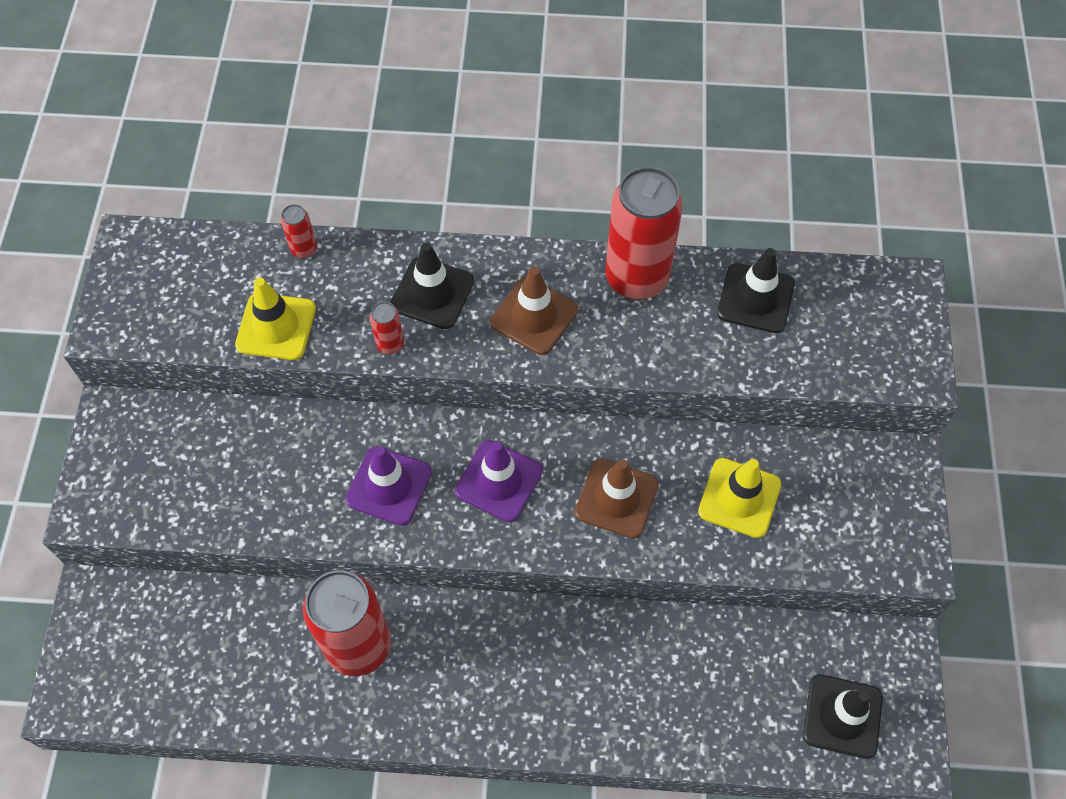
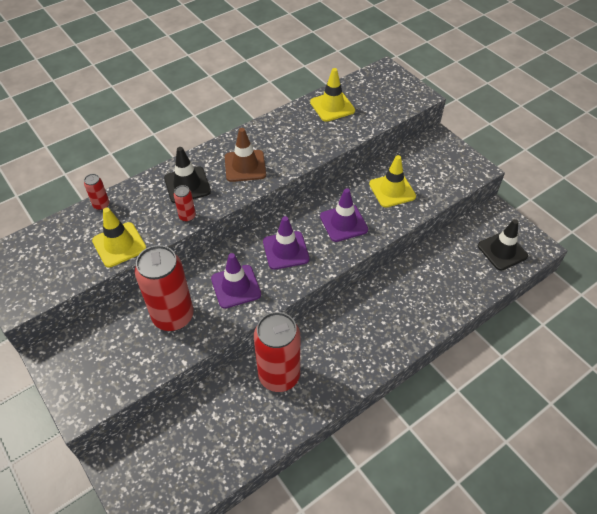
camera: 40 degrees left, 10 degrees down
brown traffic cone [575,458,659,539] -> purple traffic cone [320,188,368,242]
red can [605,167,683,300] -> red can moved to [135,245,194,331]
black traffic cone [717,248,795,333] -> yellow traffic cone [310,68,355,122]

